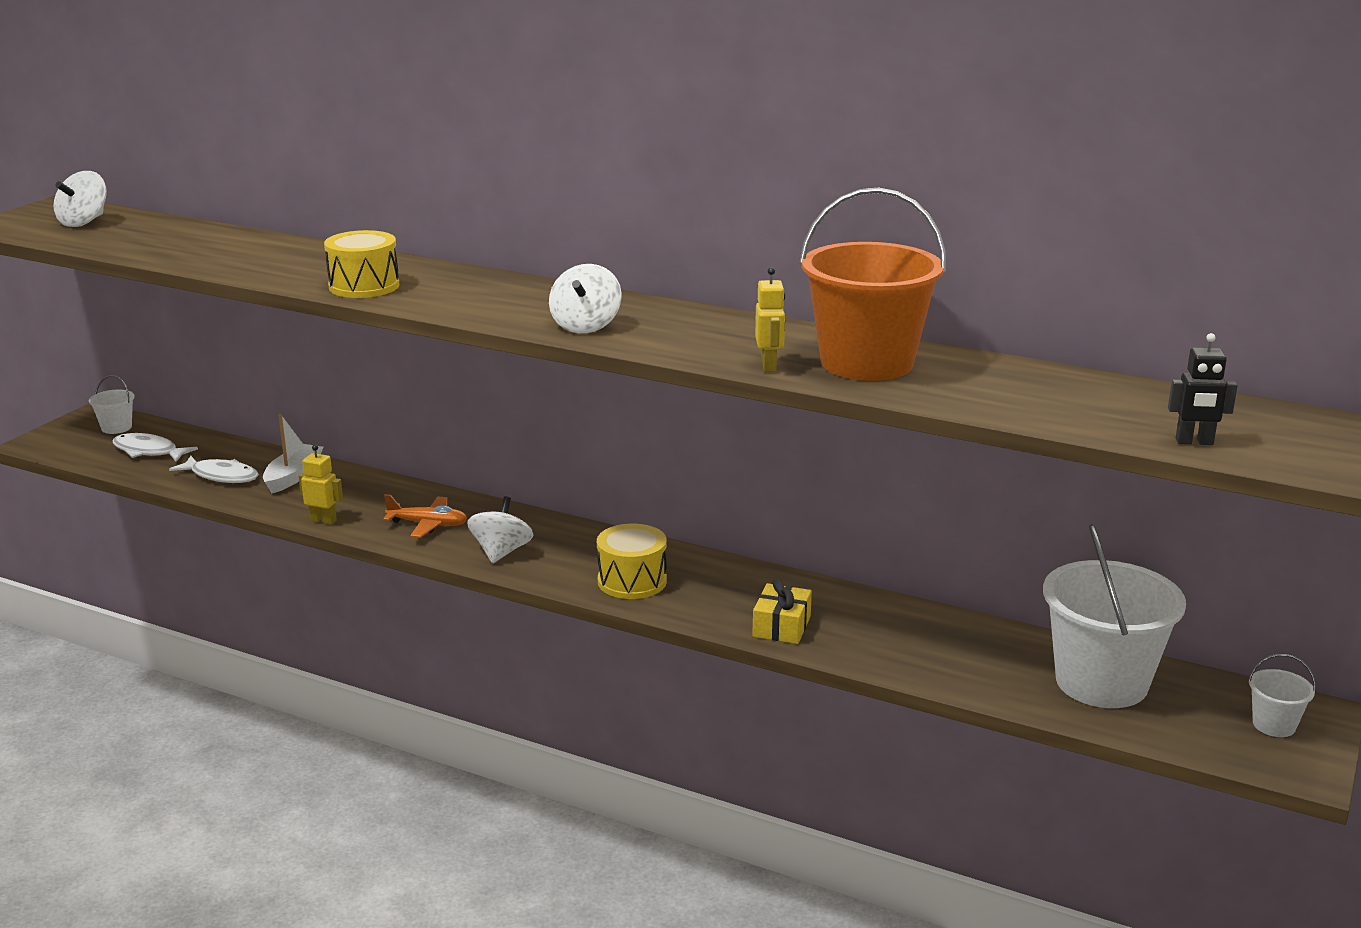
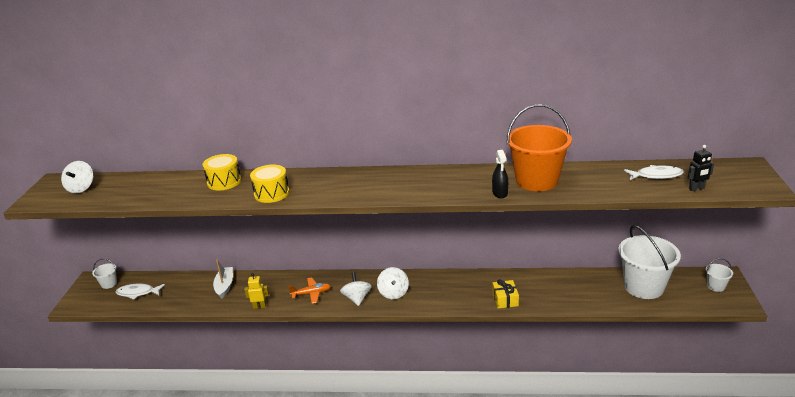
camera: 20 degrees left, 5 degrees up
white fish [169,456,259,483] -> white fish moved to [624,165,684,180]
white spinning top [549,264,622,333] -> white spinning top moved to [377,267,409,299]
yellow drum [597,524,667,599] -> yellow drum moved to [203,154,241,190]
yellow robot [755,267,785,372] -> black spray bottle [492,150,508,198]

